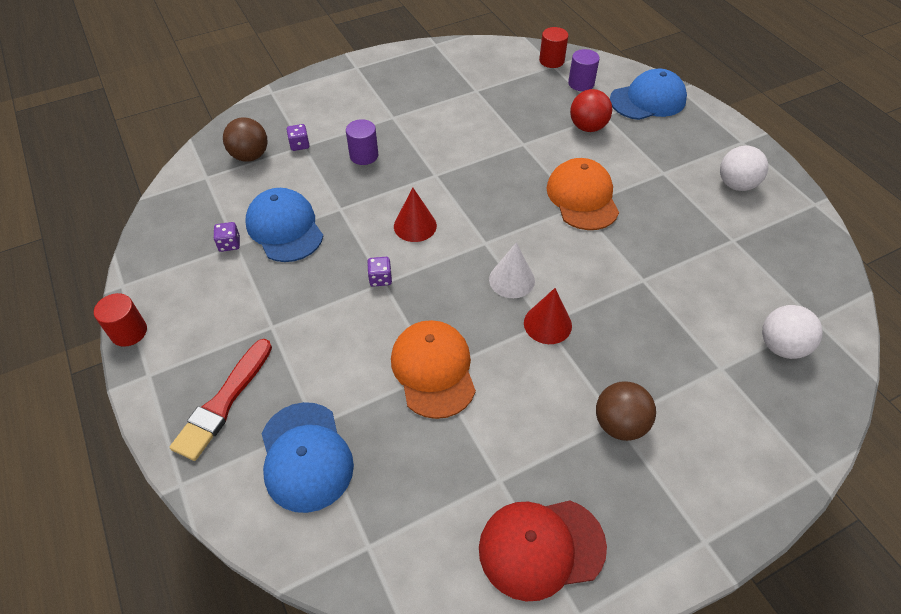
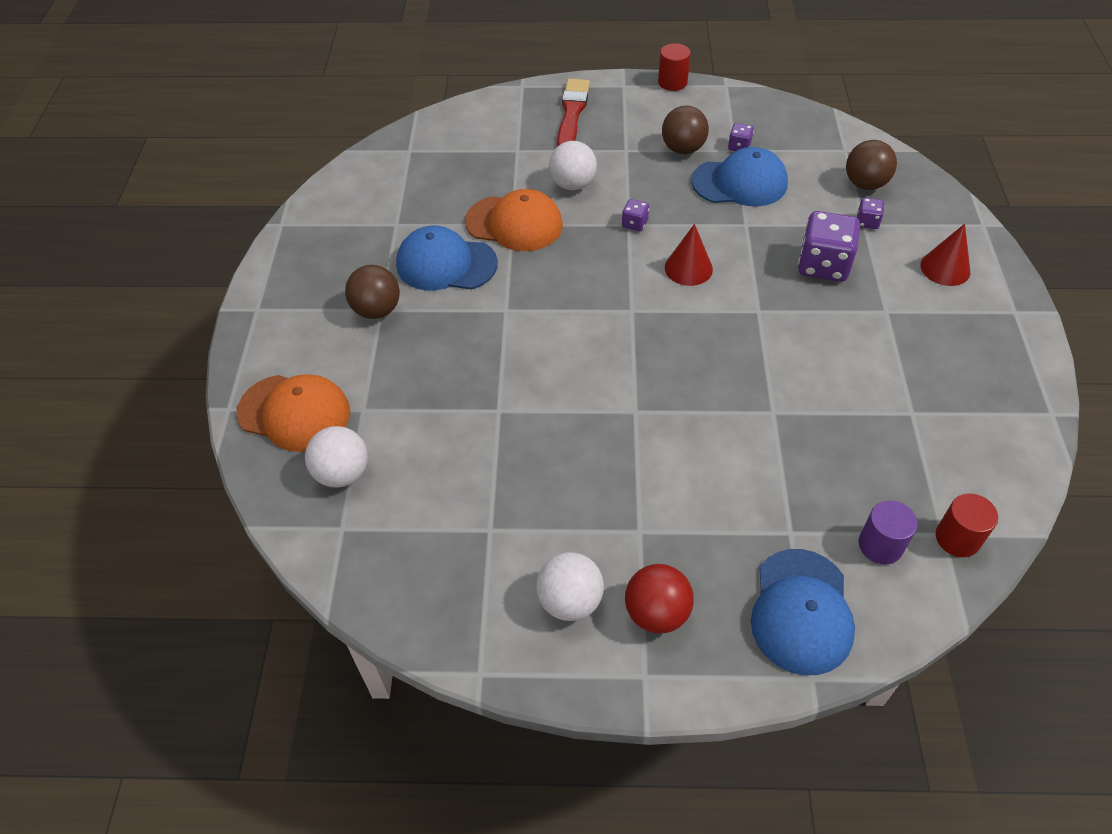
camera: 120 degrees right, 0 degrees up
red brush [170,339,272,461] -> red brush turned 45 degrees clockwise [557,79,590,147]
blue cap [261,402,354,513] -> blue cap moved to [396,226,498,290]
purple cylinder [346,119,378,165] -> purple dice [798,211,860,282]
red cap [479,500,607,601] -> none
white cone [489,242,535,298] -> none
red cone [524,288,572,344] -> red cone moved to [920,224,970,286]
orange cap [546,158,619,230] -> orange cap moved to [236,374,350,452]
red ball [570,89,612,132] -> red ball moved to [625,564,694,634]
none -> white ball [549,141,597,190]
none -> brown ball [662,106,709,154]

